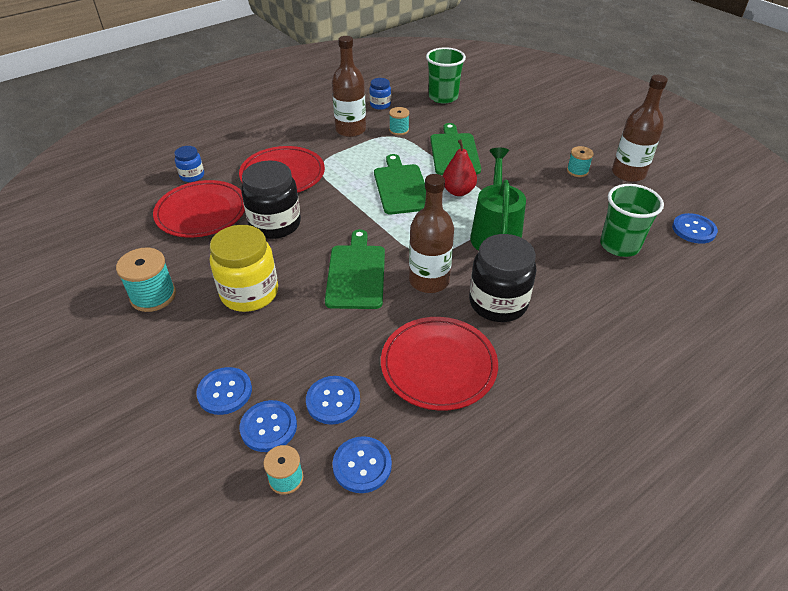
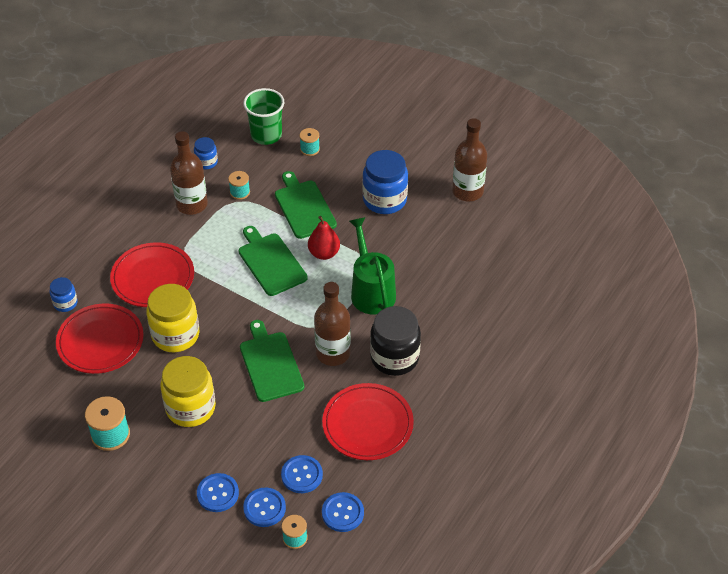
camera: 20 degrees left, 5 degrees up
black jar [241,161,301,239] -> yellow jar [146,284,200,352]
turquoise spool [567,146,594,177] -> turquoise spool moved to [300,128,320,156]
green cup [600,184,664,257] -> none
blue button [672,213,718,244] -> none
none -> blue jar [362,150,408,214]

